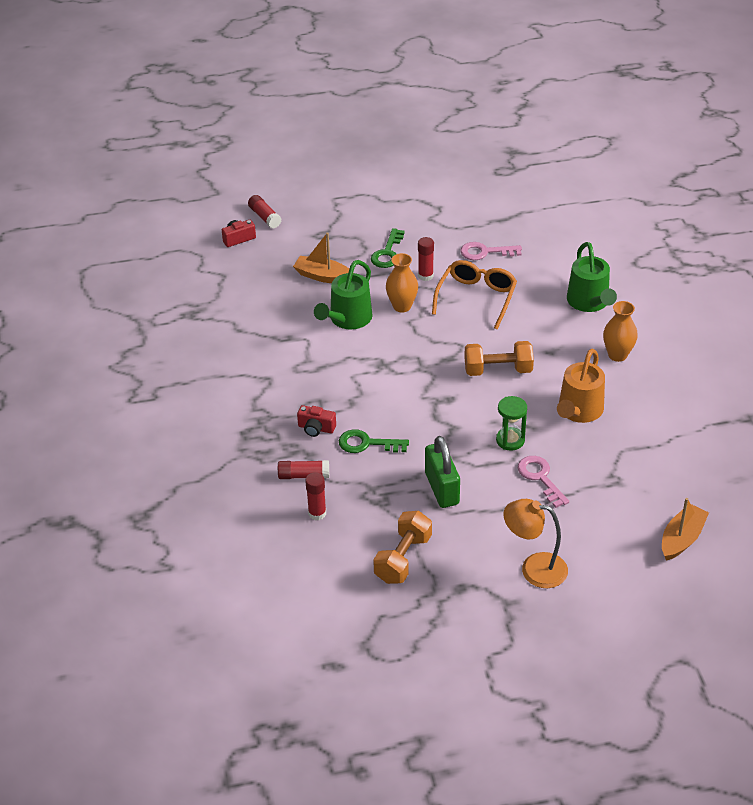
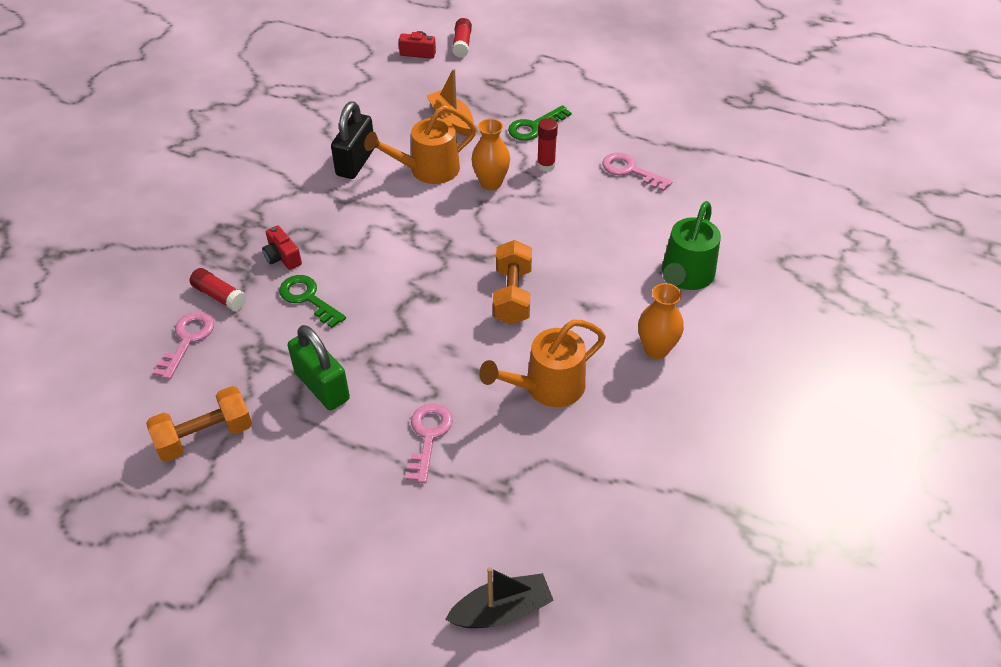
camera: 35 degrees right, 5 degrees up
red glue stick [305,472,326,520] -> pink key [153,312,214,380]
green watering can [314,260,373,329] -> orange watering can [364,105,477,184]
green padlock [425,436,460,508] -> green padlock turned 60 degrees counterclockwise [288,325,350,410]
orange glasses [432,260,517,329] -> none
orange dumbbell [464,341,534,376] -> orange dumbbell turned 60 degrees clockwise [493,240,532,324]
green hourglass [496,396,527,451] -> none
orange lamp [503,499,568,588] -> none
orange boat [662,498,709,561] -> black boat [445,567,554,628]
none -> black padlock [331,101,374,179]

